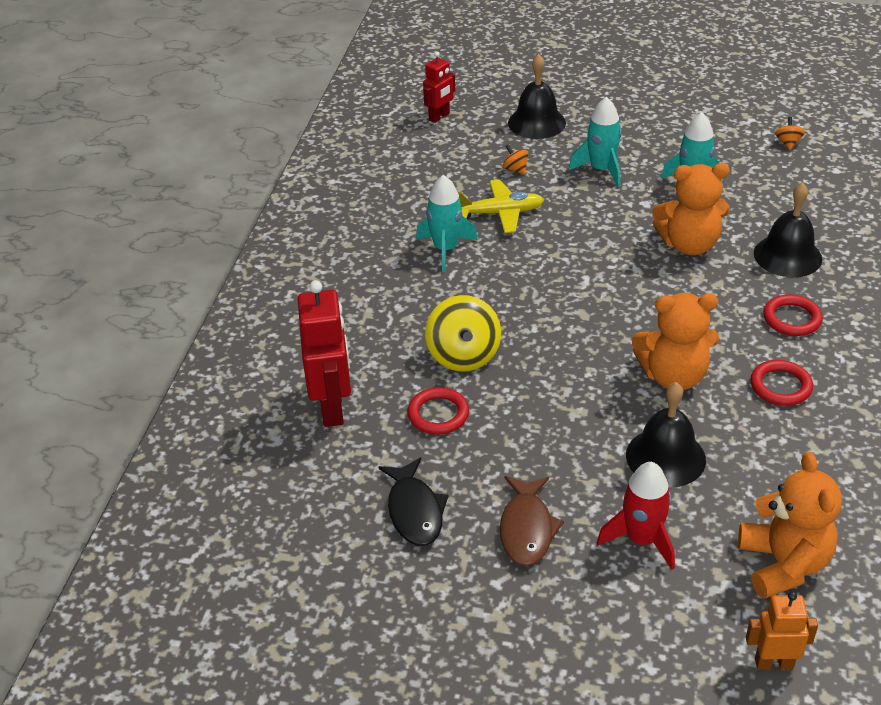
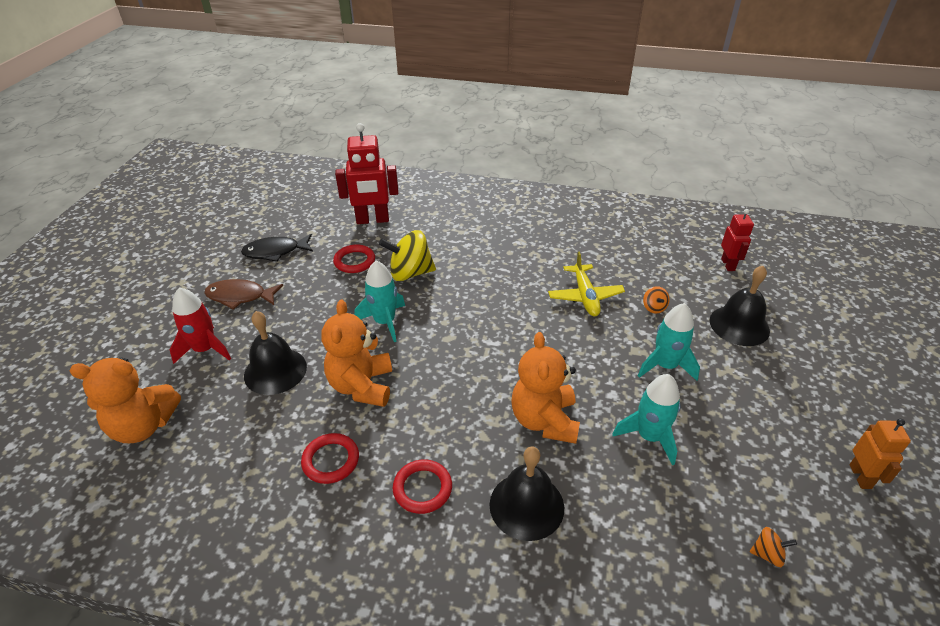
camera: 90 degrees right, 0 degrees up
turquoise rocket [416,175,478,272] -> turquoise rocket moved to [355,260,405,342]
red robot [423,51,455,123] -> red robot turned 135 degrees counterclockwise [721,209,754,271]
orange spinning top [503,144,528,175] -> orange spinning top turned 120 degrees clockwise [643,286,670,313]
orange robot [746,591,818,670] -> orange robot moved to [849,419,911,489]

